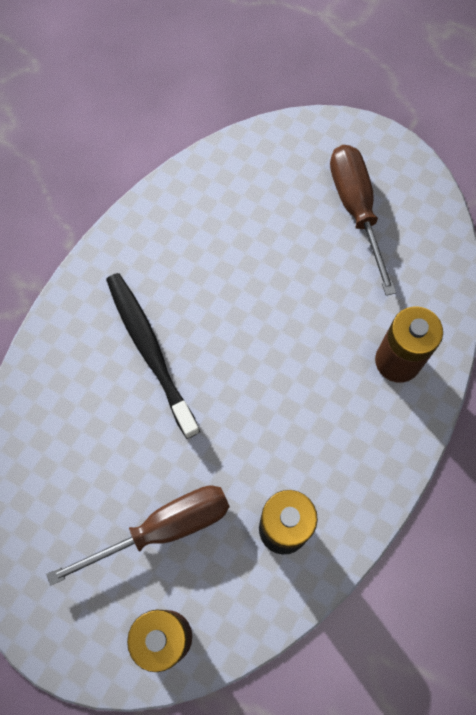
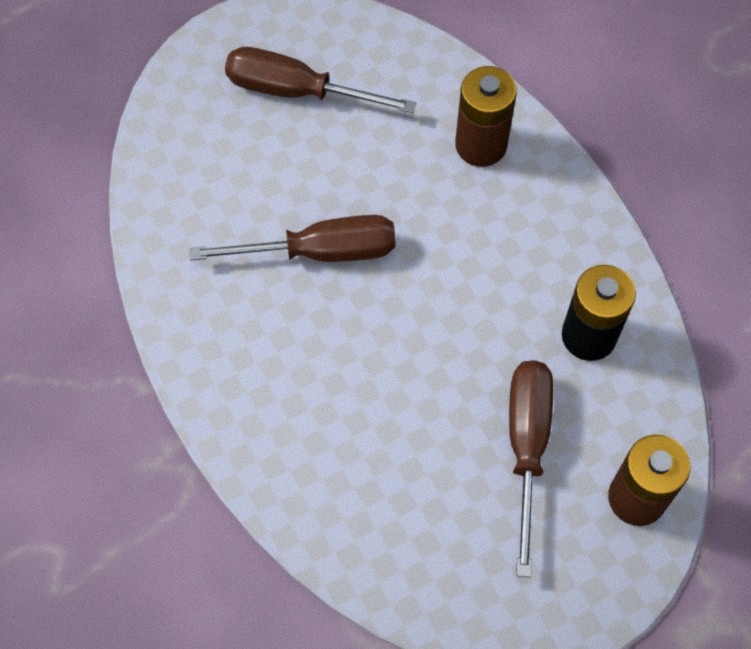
camera: 60 degrees left, 5 degrees down
black toothbrush [106,273,200,439] -> none
none -> brown screwdriver [189,215,396,262]

